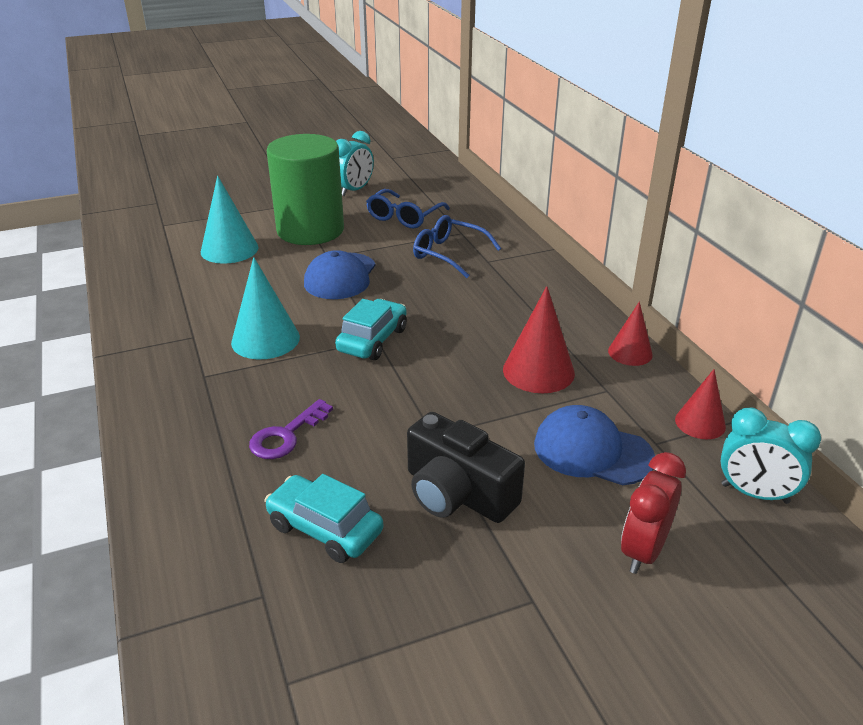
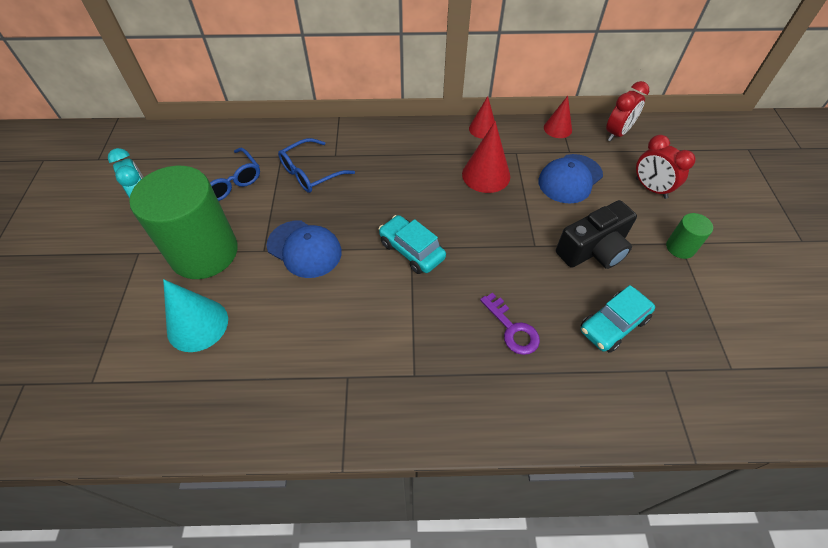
camera: 70 degrees left, 20 degrees up
turquoise cone [231,257,300,359] -> none
turquoise clock [721,407,821,504] -> red clock [606,81,649,141]
none -> green cylinder [666,213,713,259]

